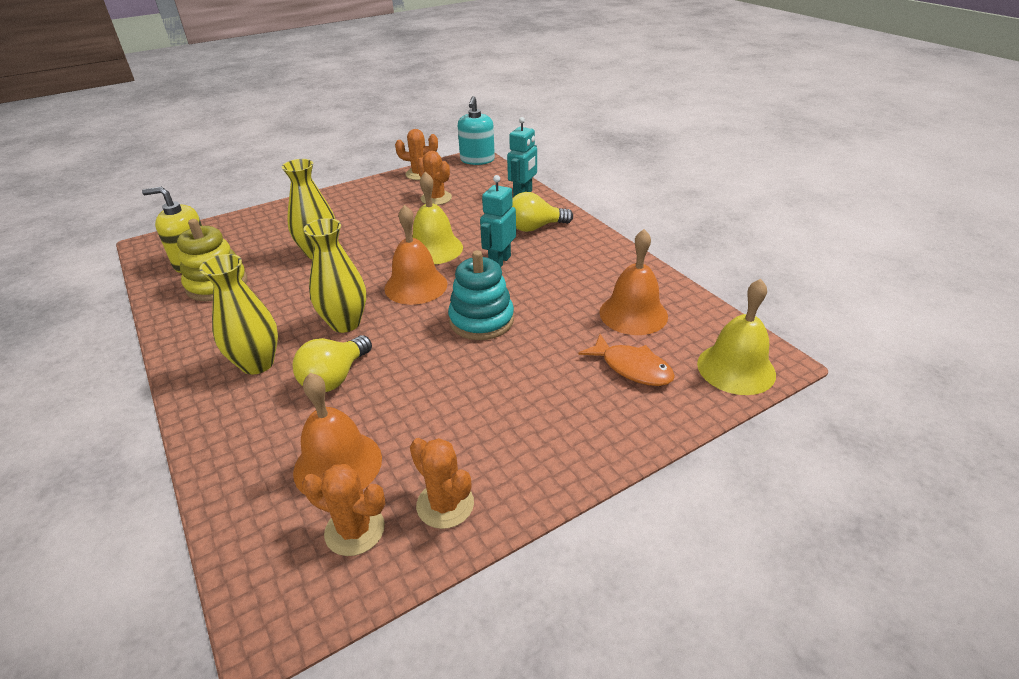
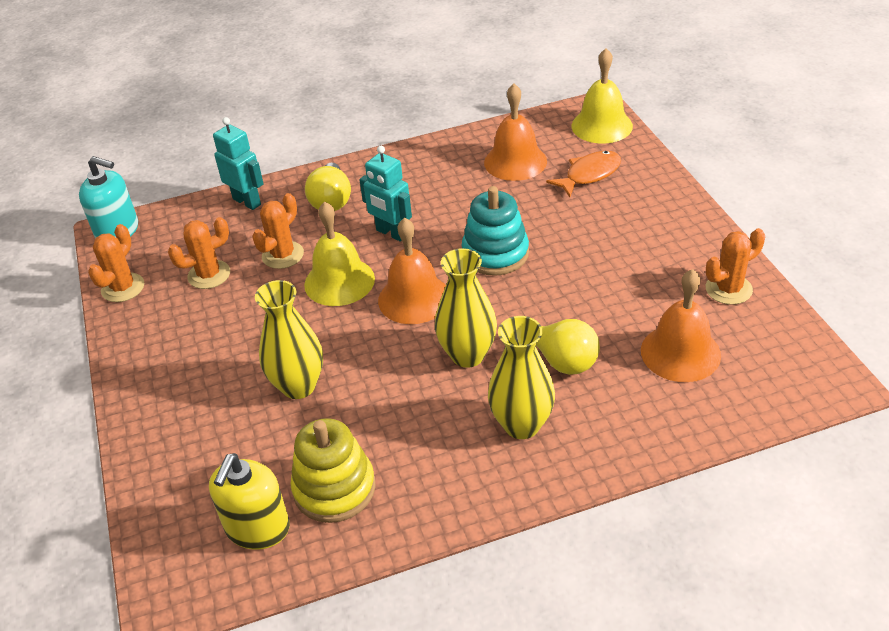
camera: 75 degrees left, 5 degrees up
orange cactus [302,464,385,556] -> orange cactus moved to [252,193,304,269]

